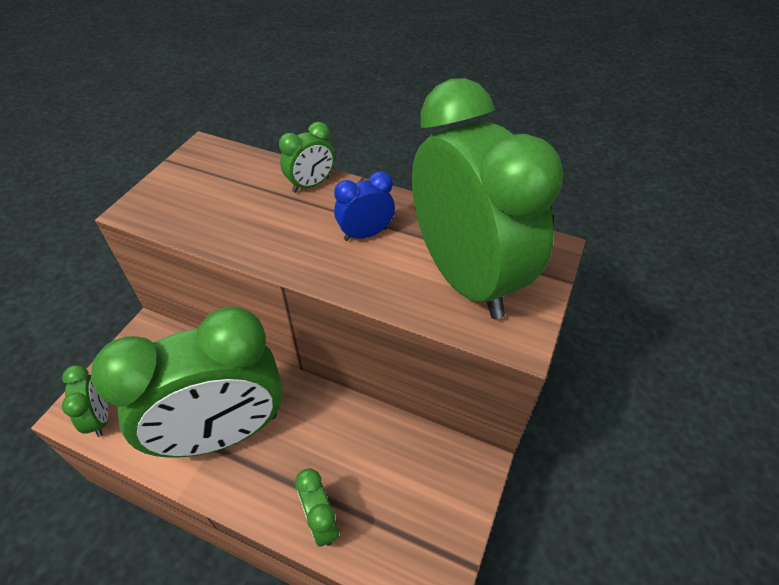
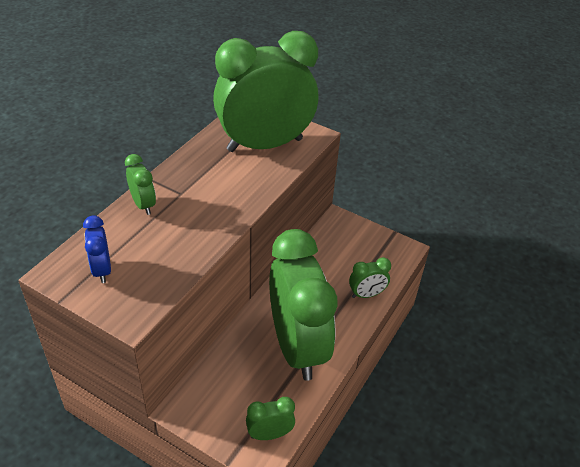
camera: 85 degrees left, 5 degrees down
blue clock [334,171,395,241] -> blue clock moved to [83,215,111,283]

